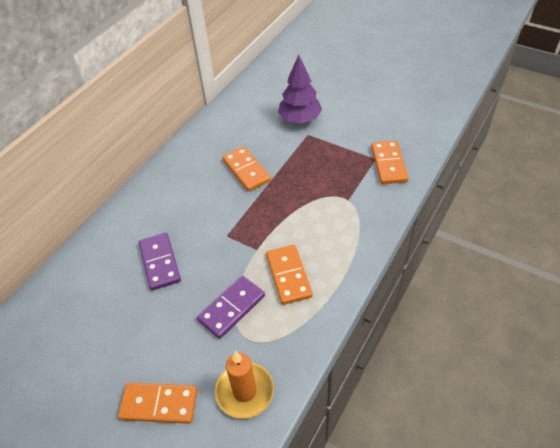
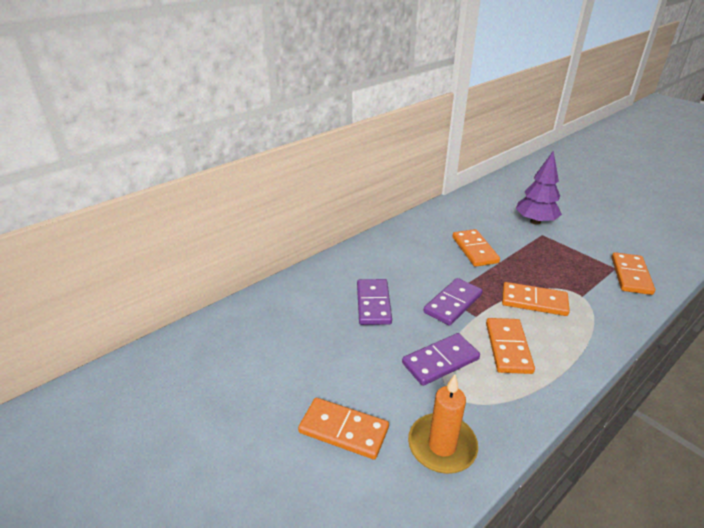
camera: 15 degrees right, 15 degrees down
none -> purple domino [424,278,483,326]
none -> orange domino [502,282,570,316]

